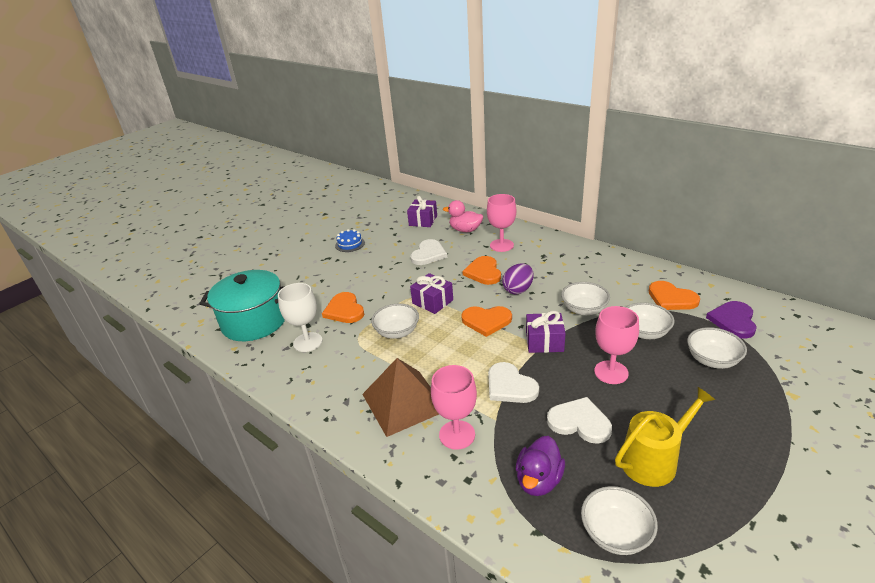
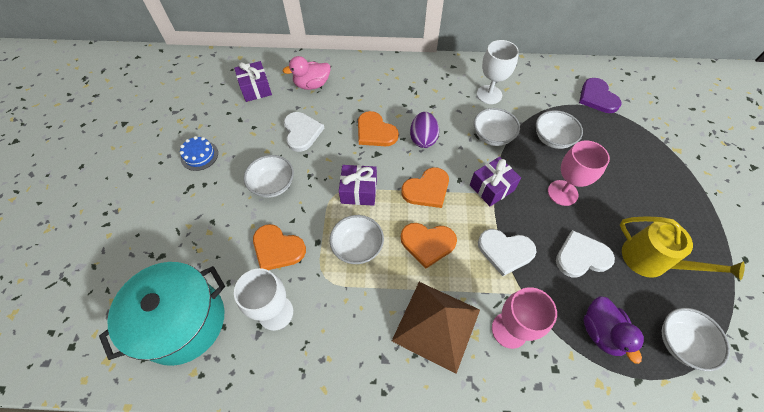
camera: 40 degrees left, 25 degrees up
pink goblet [487,194,516,252] -> none
yellow watering can [615,387,715,487] -> yellow watering can turned 105 degrees clockwise [620,216,745,280]
orange heart [649,281,700,310] -> orange heart moved to [401,223,457,268]
white bowl [687,327,747,369] -> white bowl moved to [244,155,294,198]
none -> white goblet [477,40,519,104]

